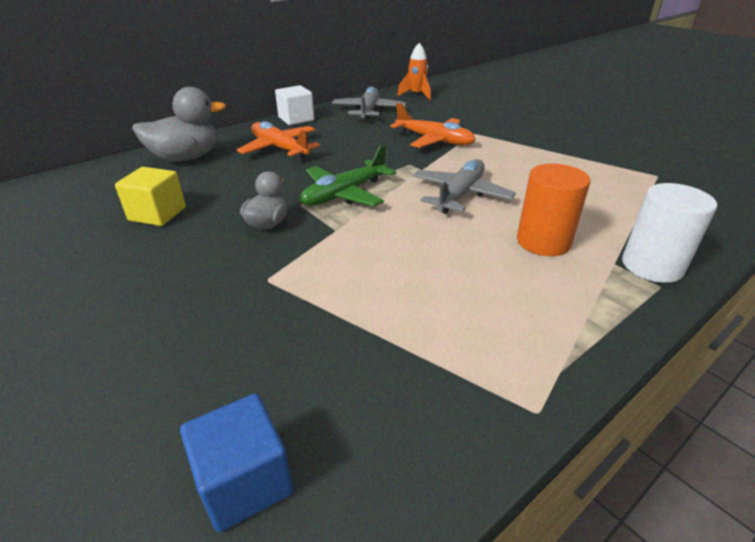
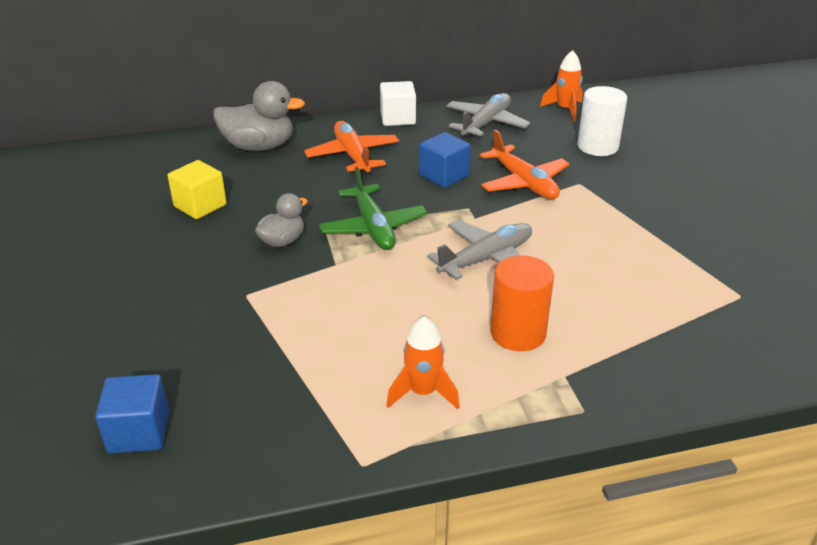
camera: 25 degrees right, 0 degrees up
green plane [300,144,396,207] -> green plane turned 90 degrees counterclockwise [319,167,427,250]
white cylinder [622,183,717,283] -> white cylinder moved to [577,86,627,156]
none -> orange rocket [386,316,460,409]
none -> blue cube [419,132,470,188]

